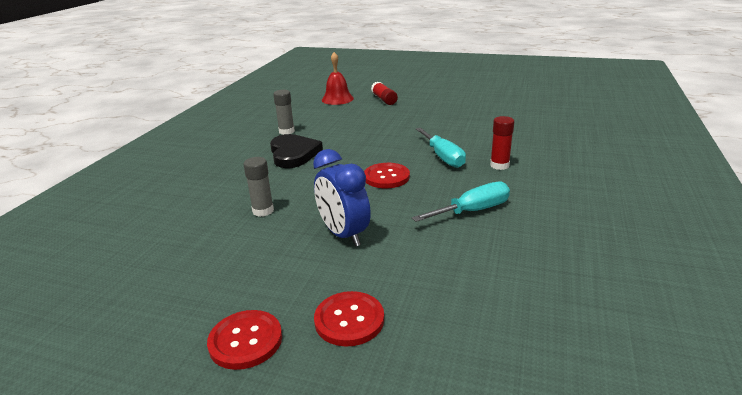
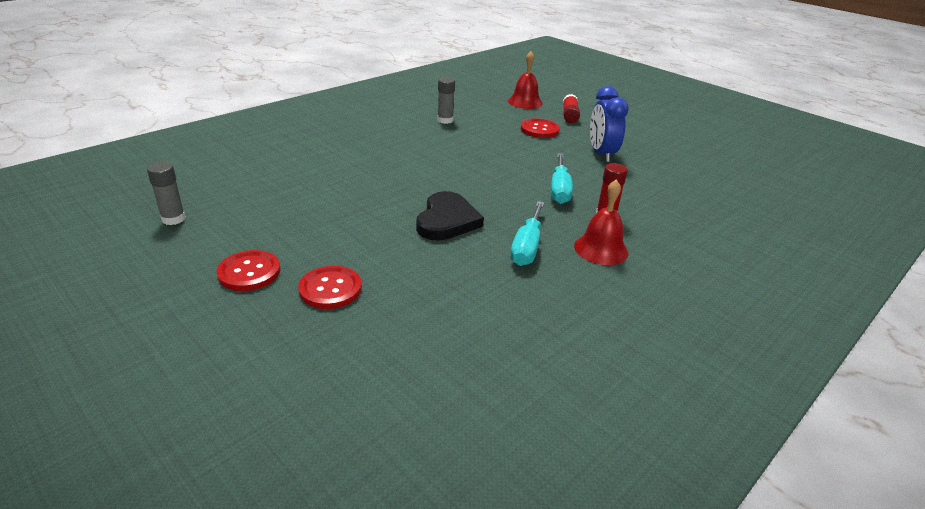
camera: 25 degrees right, 5 degrees up
grey glue stick [243,157,274,217] -> grey glue stick moved to [147,162,186,225]
black heart [270,134,323,168] -> black heart moved to [416,191,484,241]
blue clock [313,149,371,247] -> blue clock moved to [590,86,629,162]
red button [364,163,410,188] -> red button moved to [521,119,560,138]
turquoise screwdriver [412,182,510,222] -> turquoise screwdriver turned 105 degrees clockwise [510,201,544,266]
none -> red bell [574,179,629,265]

